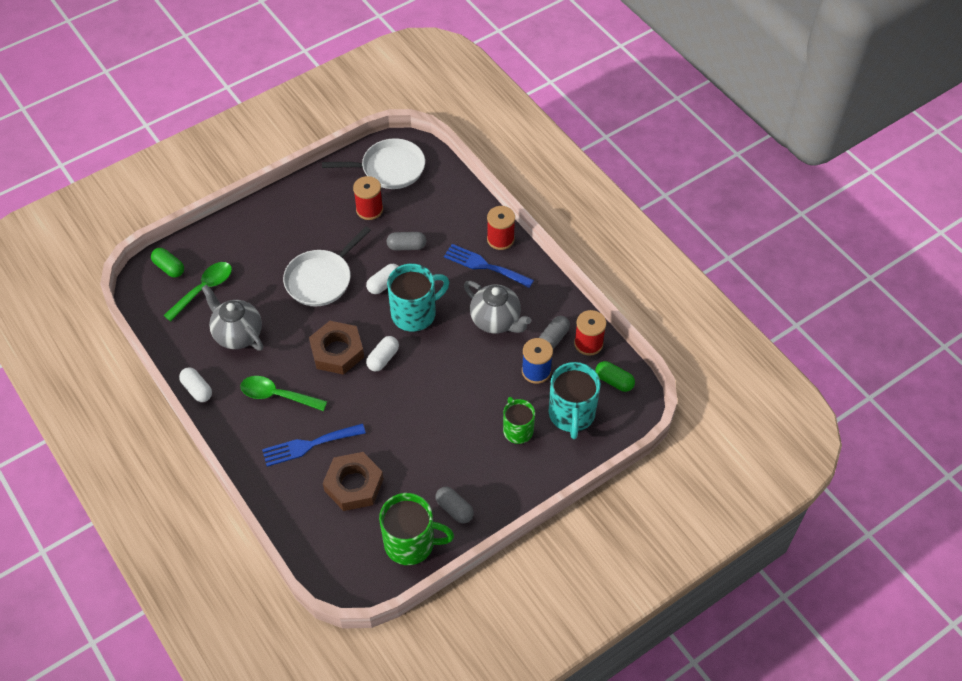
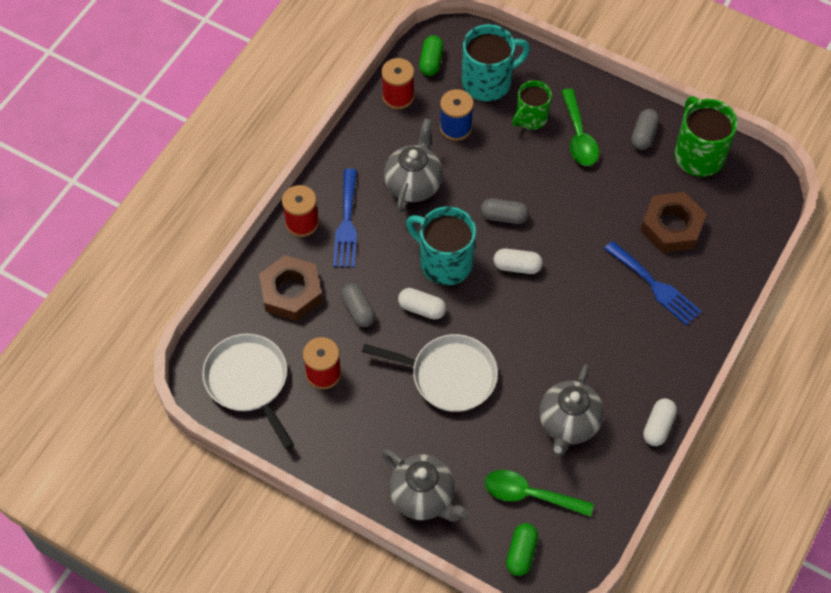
camera: 115 degrees left, 5 degrees up
green spoon [240,376,327,411] -> green spoon moved to [561,89,599,166]
brown nut [309,321,364,375] -> brown nut moved to [259,255,322,321]
grey capsule [539,316,570,349] -> grey capsule moved to [481,198,529,224]
none -> grey teapot [381,449,468,522]

